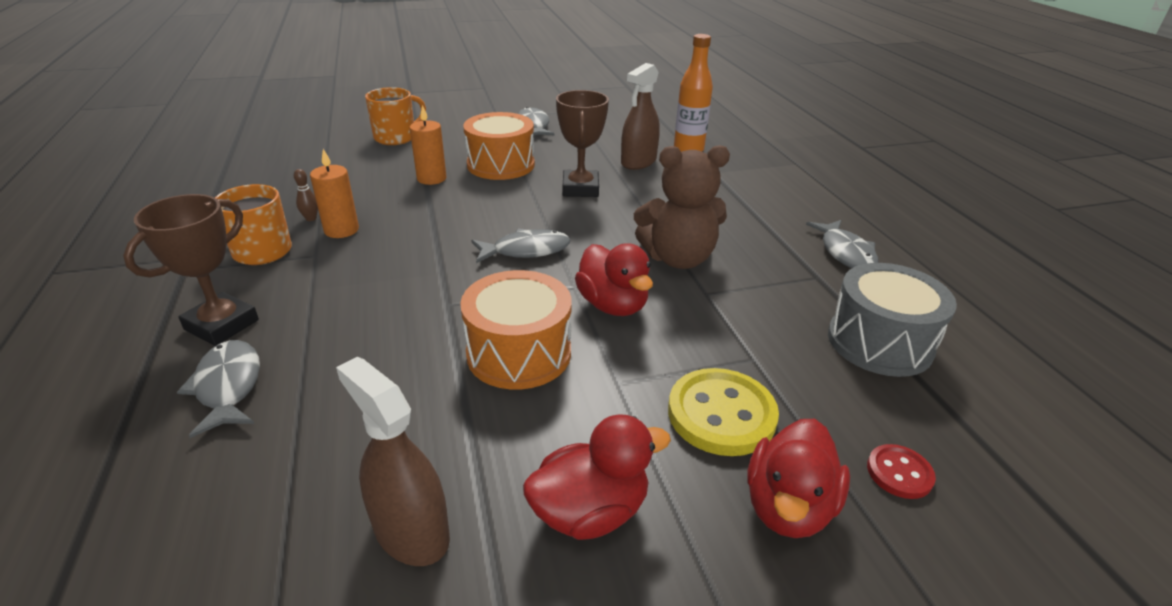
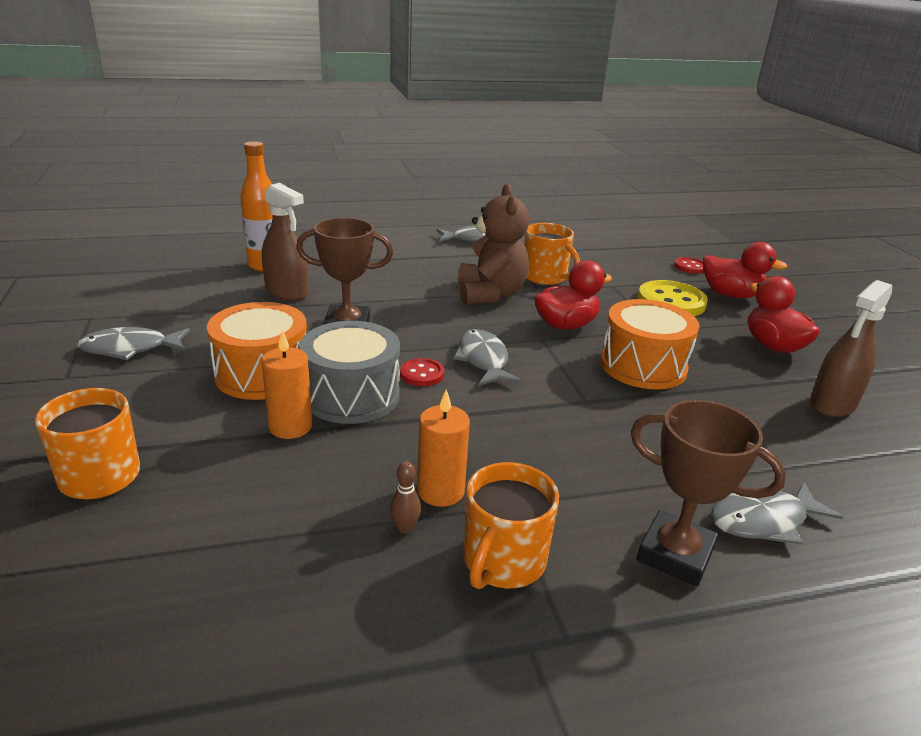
camera: 90 degrees left, 5 degrees down
grey drum [828,263,957,377] -> grey drum moved to [299,321,400,424]
none -> red button [400,358,444,386]
none -> orange mug [525,223,580,285]

